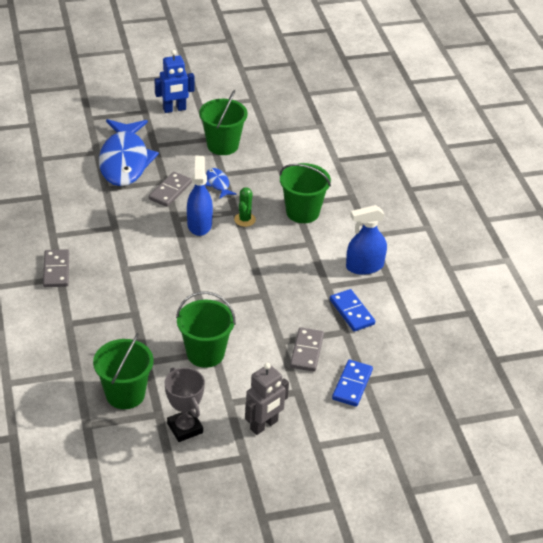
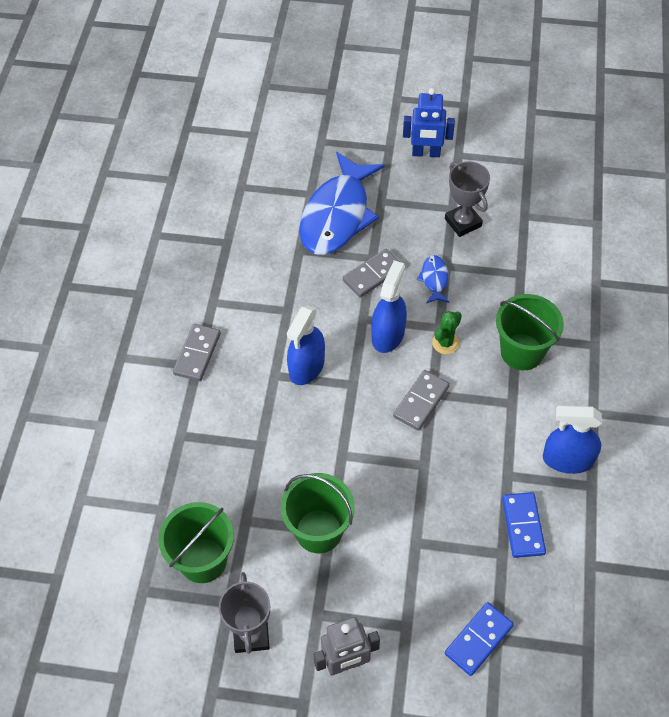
camera: 25 degrees right, 15 degrees up
green bucket [199,90,248,155] -> grey trophy [445,161,490,237]
grey domino [290,327,324,372] -> grey domino moved to [393,370,450,431]
none -> blue spray bottle [287,305,325,385]

